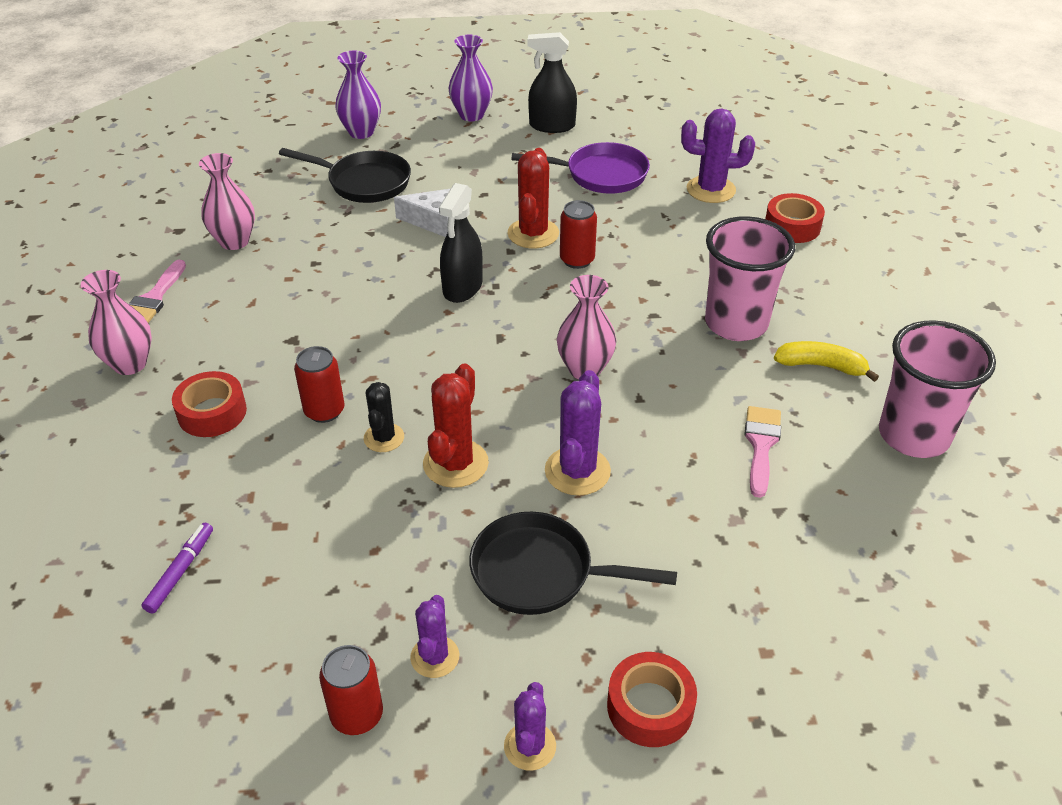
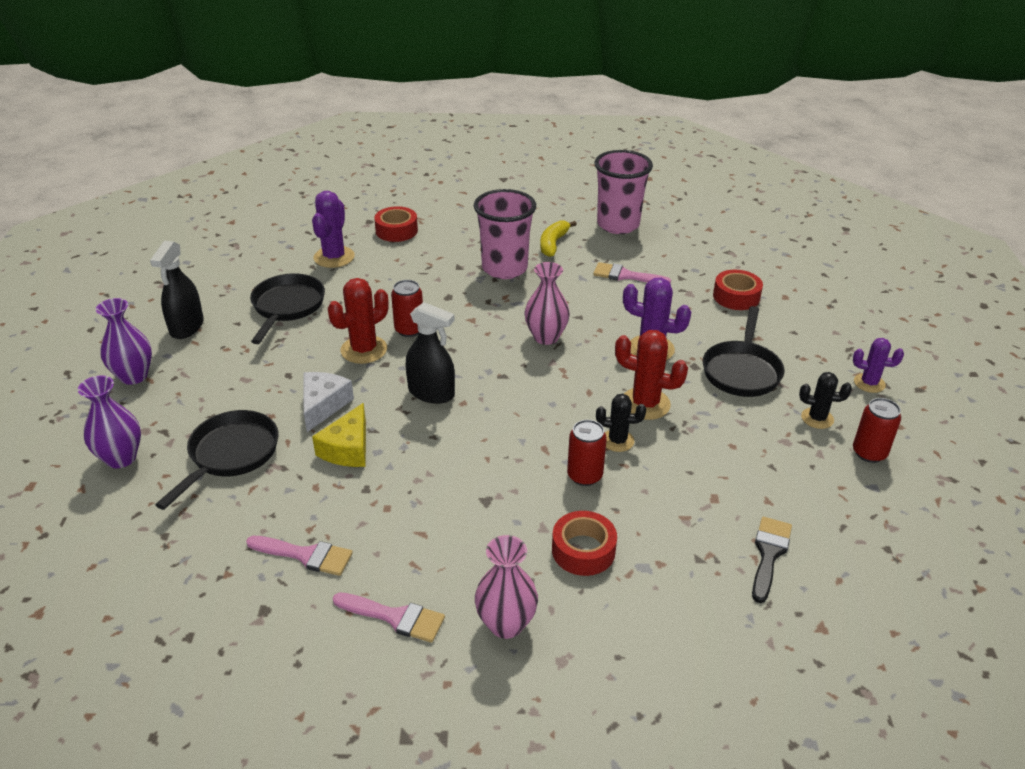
camera: 85 degrees left, 5 degrees down
purple marker [142,523,213,614] -> black brush [752,517,792,603]
pink vase [199,153,255,250] -> pink brush [246,536,353,576]
purple cactus [410,595,459,678] -> black cactus [799,372,852,429]
red cactus [507,148,559,249] -> red cactus turned 60 degrees counterclockwise [328,278,389,364]
purple pan [511,142,650,194] -> black pan [250,273,325,344]
red tape [607,652,697,747] -> red tape moved to [713,270,763,310]
none -> yellow cheese [312,403,366,467]

